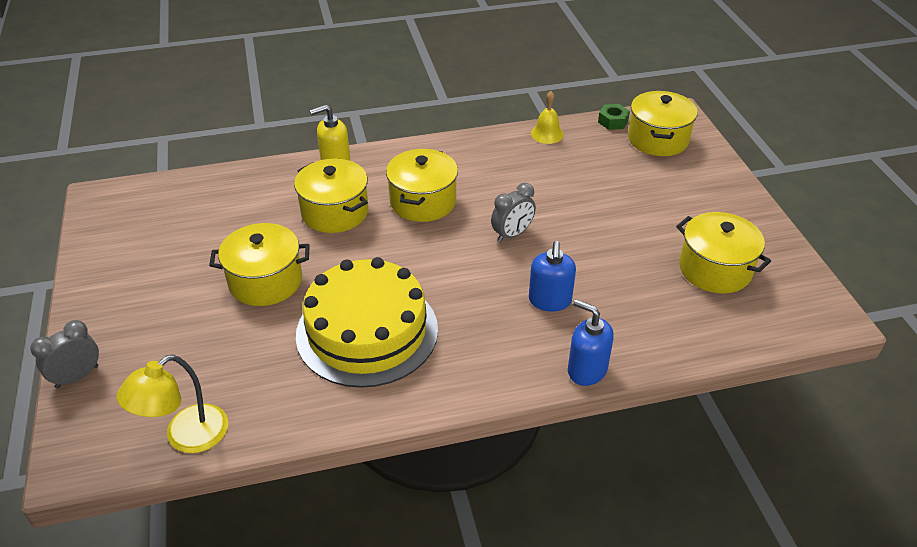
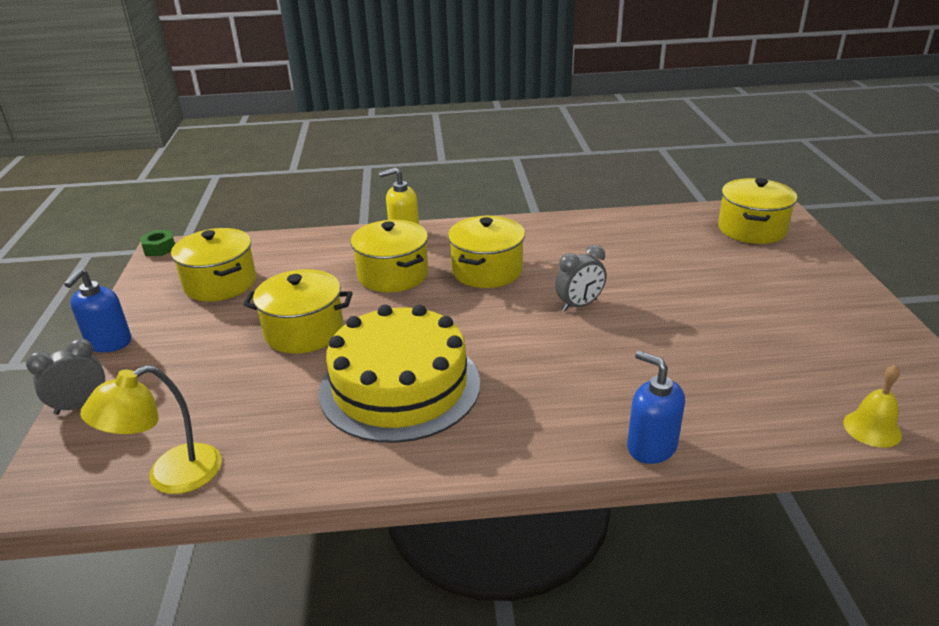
camera: 10 degrees right, 10 degrees down
blue soap dispenser [529,241,576,311] -> blue soap dispenser moved to [64,269,131,352]
yellow bell [531,91,564,144] -> yellow bell moved to [843,365,902,448]
green nut [598,104,630,130] -> green nut moved to [140,230,175,256]
yellow pot [676,212,771,294] -> yellow pot moved to [171,228,256,301]

